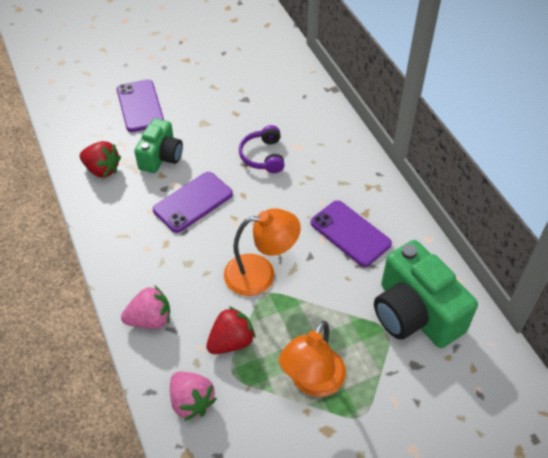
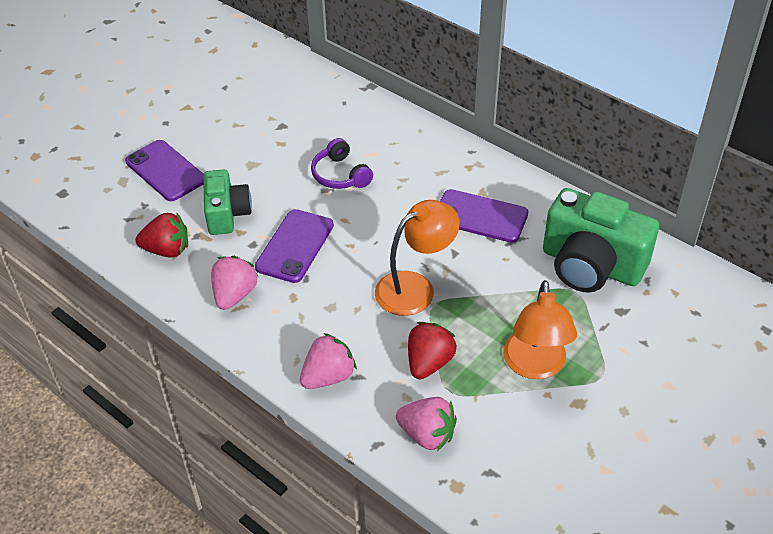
camera: 25 degrees left, 5 degrees down
none -> pink strawberry [211,256,259,310]

